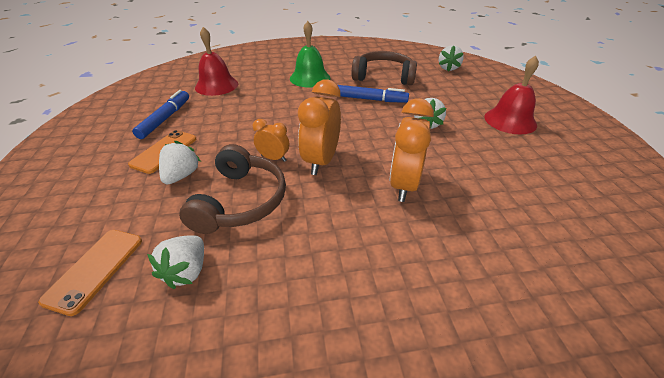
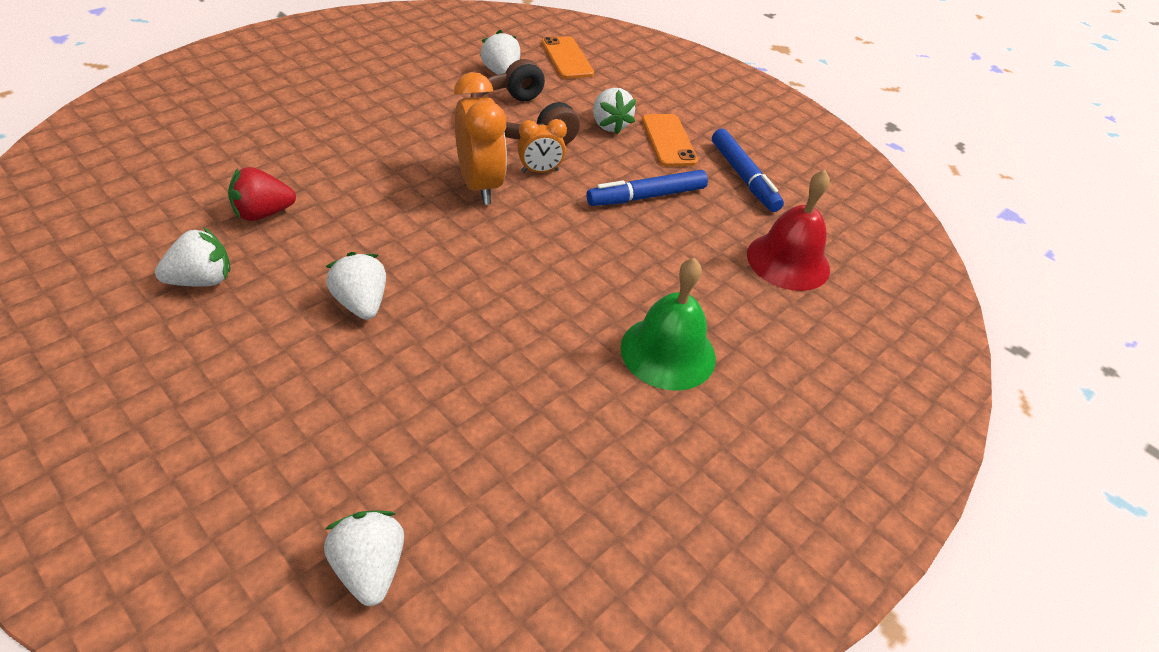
camera: 140 degrees right, 5 degrees up
blue marker [338,85,409,103] -> blue marker moved to [586,170,708,206]
brown headphones [352,51,417,85] -> none
orange clock [390,98,434,202] -> none
red bell [484,56,539,134] -> none
none -> white strawberry [155,227,231,286]
none -> red strawberry [228,167,296,221]

